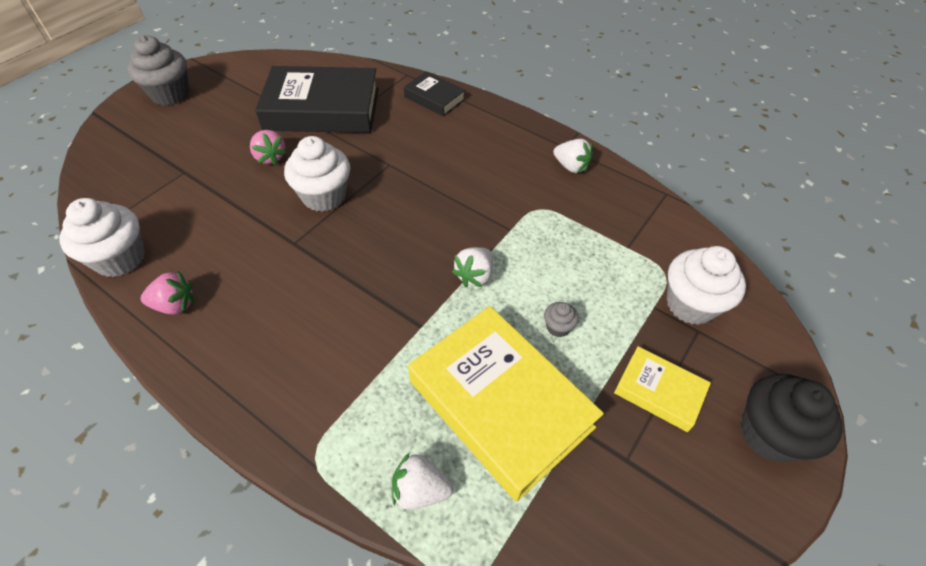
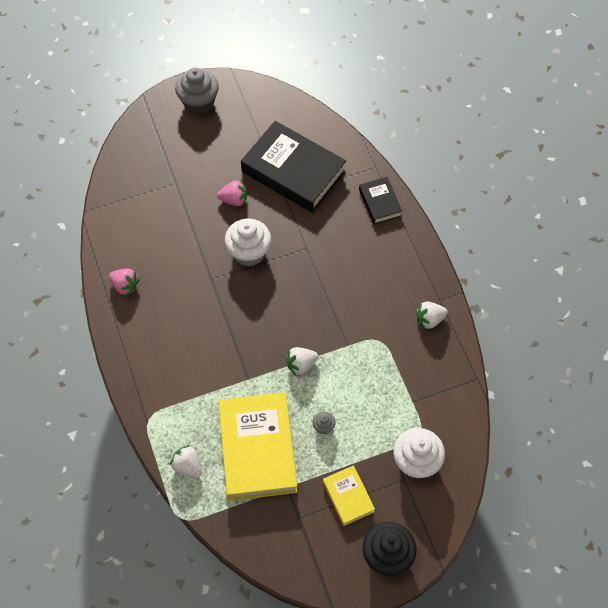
camera: 35 degrees right, 10 degrees up
white cupcake [59,198,145,277] -> none
pink strawberry [250,130,287,165] -> pink strawberry turned 90 degrees counterclockwise [217,180,247,206]
white strawberry [553,139,593,173] -> white strawberry turned 90 degrees clockwise [416,302,448,329]

